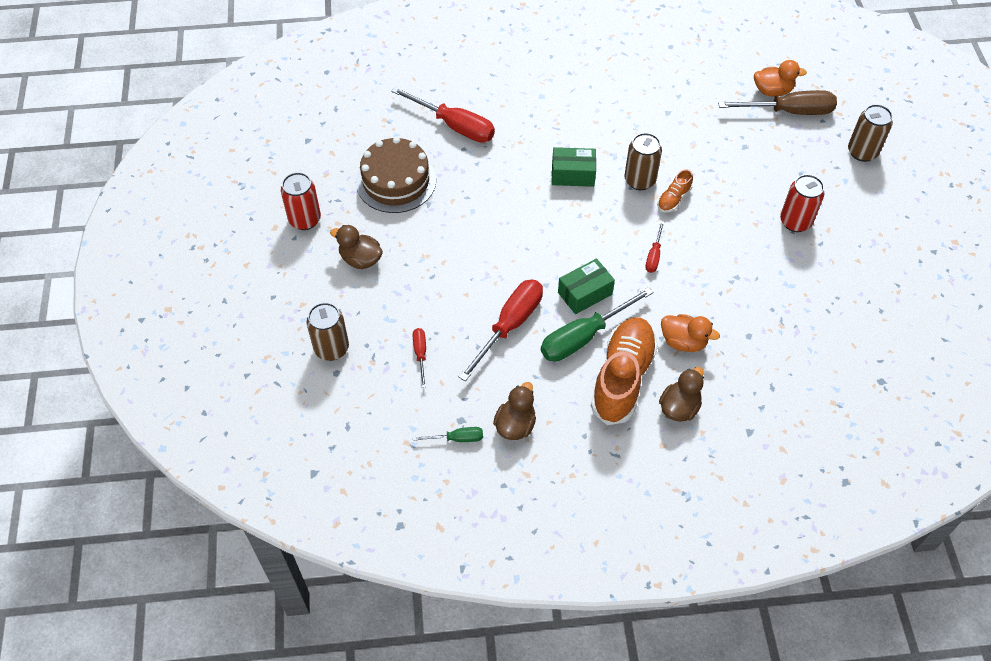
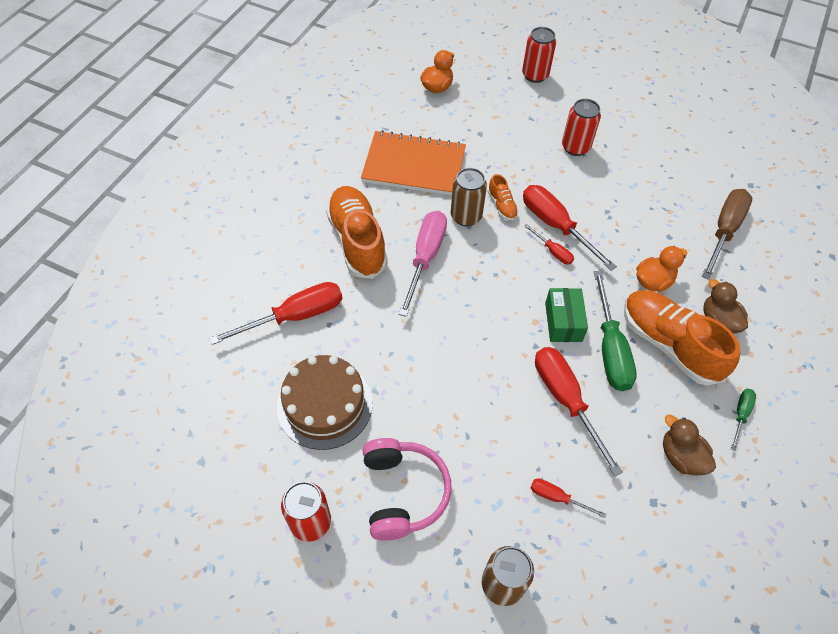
camera: 60 degrees left, 0 degrees up
brown duck [330,225,383,269] -> pink headphones [363,438,452,541]
green screwdriver [412,427,483,442] -> green screwdriver moved to [731,389,756,451]
green box [552,147,596,187] -> pink screwdriver [399,211,447,317]
brown screwdriver [718,90,837,115] -> brown screwdriver moved to [702,189,752,280]
brown can [848,104,893,162] -> red can [522,27,556,83]
none -> orange shoe [326,186,388,279]
none -> orange notebook [361,130,466,196]
none -> red screwdriver [523,185,617,271]

